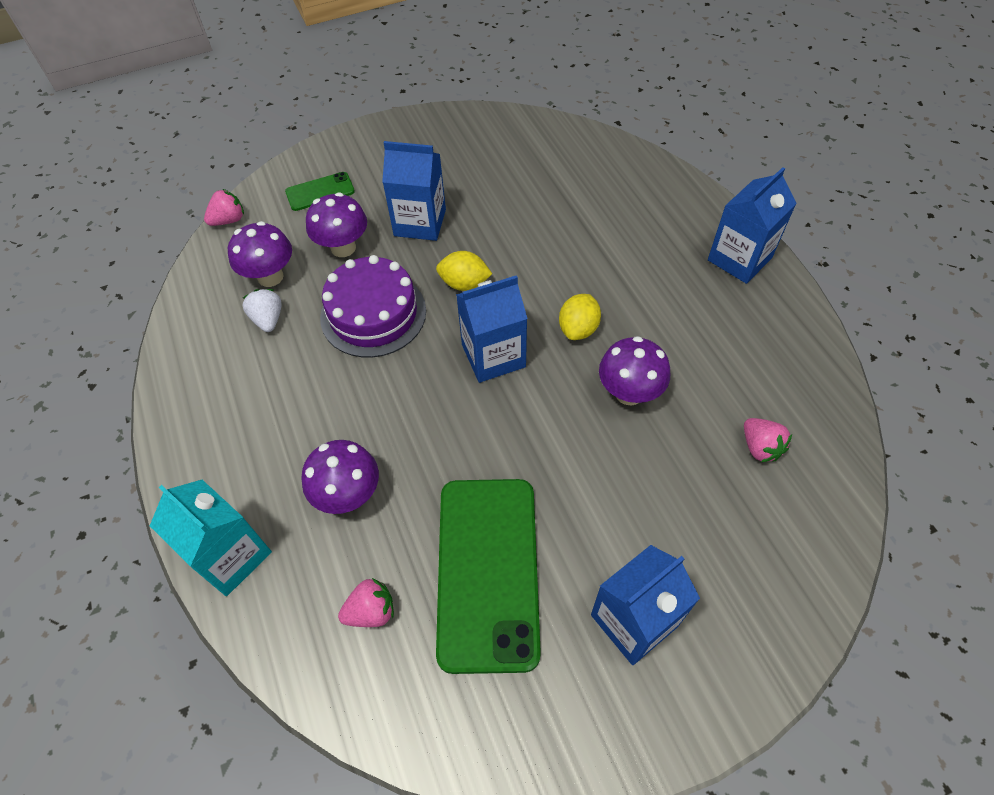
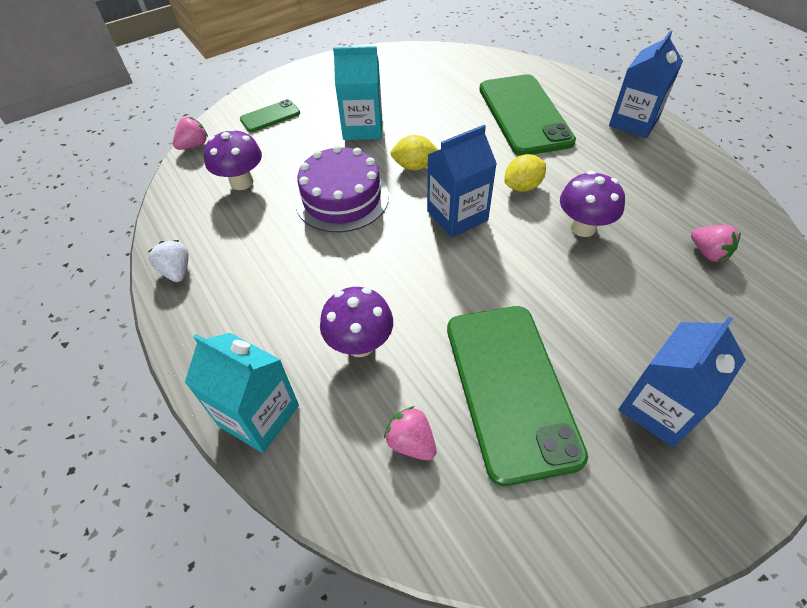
camera: 10 degrees left, 5 degrees down
white strawberry [242,289,281,332] -> white strawberry moved to [148,240,189,282]
purple mushroom [306,192,367,257] -> none
pink strawberry [338,578,394,627] -> pink strawberry turned 105 degrees counterclockwise [384,406,436,460]
blue carton [382,141,446,241] -> turquoise carton [333,46,382,140]
yellow lemon [559,294,601,340] -> yellow lemon turned 45 degrees clockwise [504,154,546,192]
none -> green phone [479,74,576,156]

